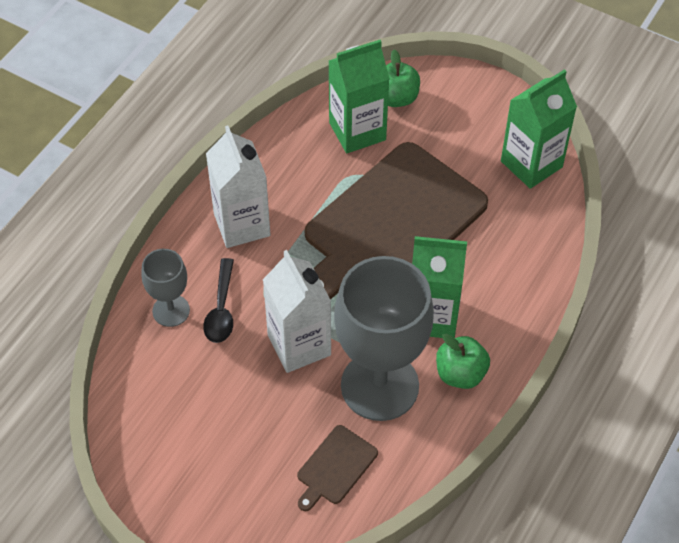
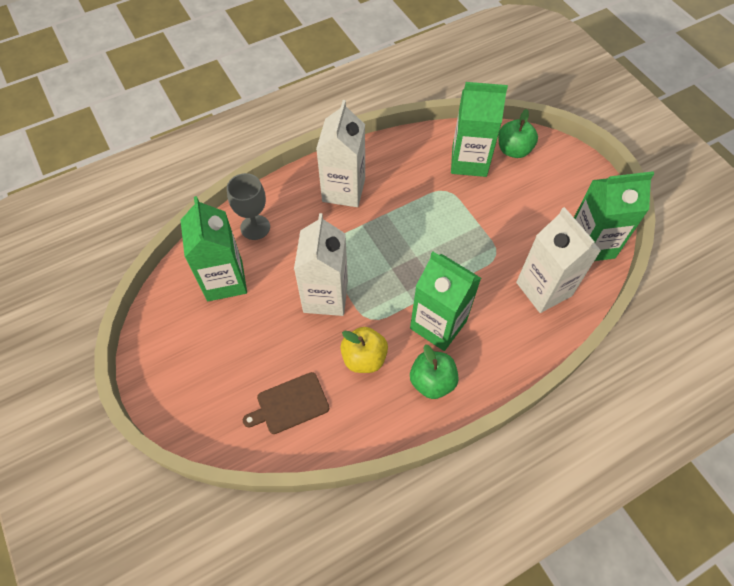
camera: 30 degrees right, 5 degrees up
black spoon [203,258,234,343] -> none
brown cutting board [305,142,488,300] -> none
grey goblet [334,256,434,421] -> yellow apple [340,327,388,373]
none -> green carton [181,196,247,301]
none -> white carton [516,207,601,313]

